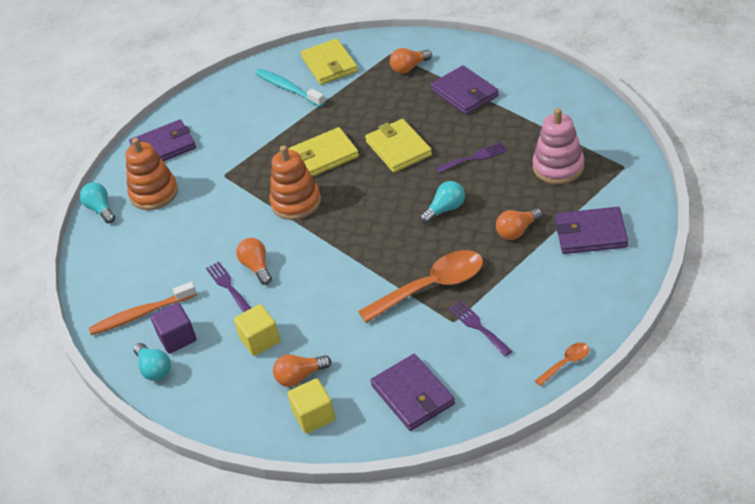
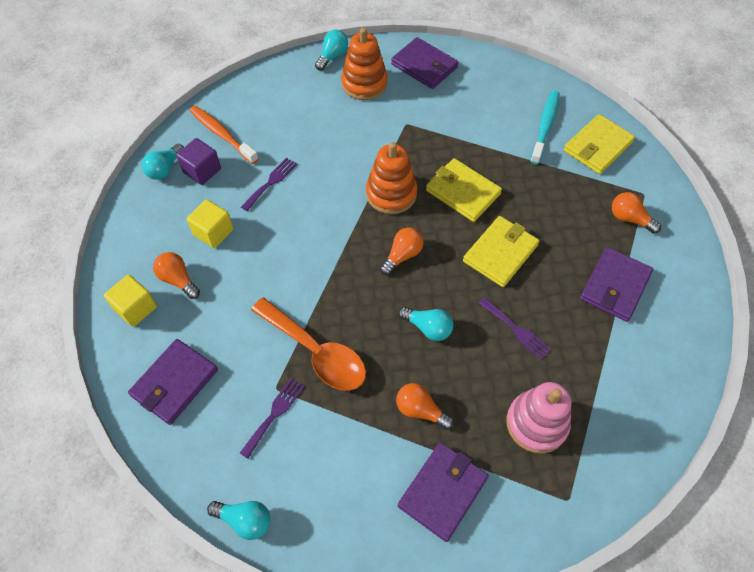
camera: 60 degrees right, 15 degrees up
orange light bulb [236,238,272,285] -> orange light bulb moved to [380,228,423,275]
orange spoon [535,343,590,386] -> turquoise light bulb [207,501,270,540]
purple wallet [555,207,628,254] -> purple wallet turned 60 degrees clockwise [398,442,489,542]

